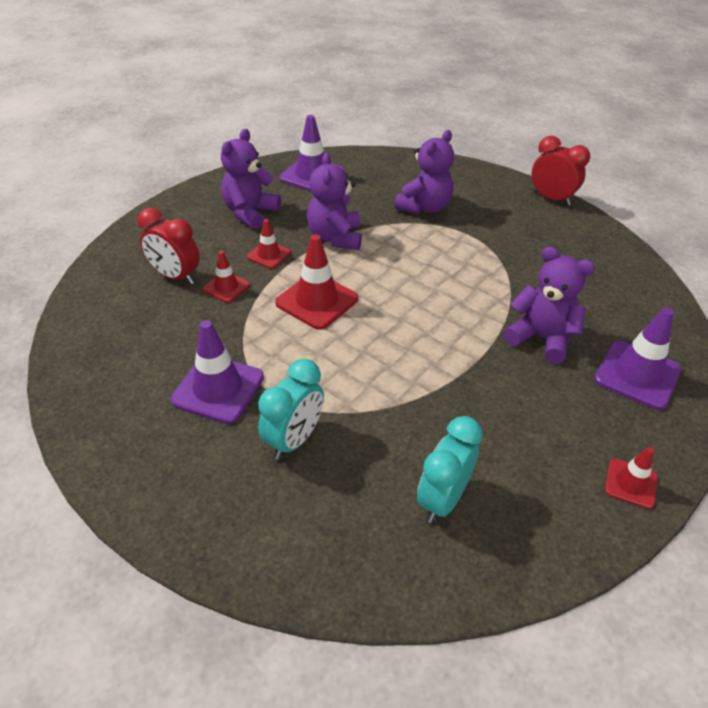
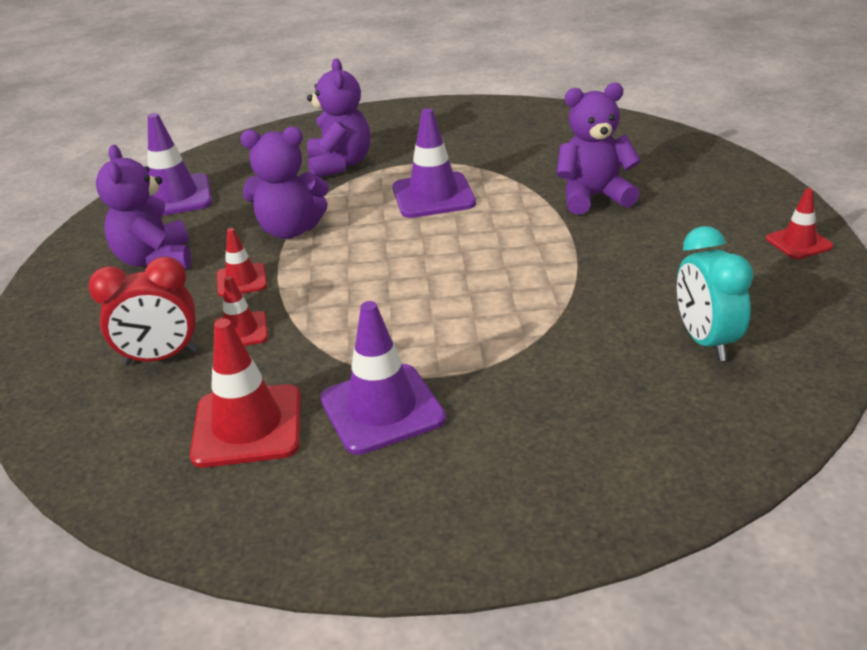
camera: 40 degrees left, 10 degrees down
turquoise clock [258,359,324,460] -> none
red traffic cone [275,234,358,330] -> red traffic cone moved to [190,319,301,468]
purple teddy bear [307,153,362,250] -> purple teddy bear turned 45 degrees counterclockwise [240,126,329,239]
red clock [532,136,590,206] -> none
purple traffic cone [594,308,681,410] -> purple traffic cone moved to [392,108,476,218]

